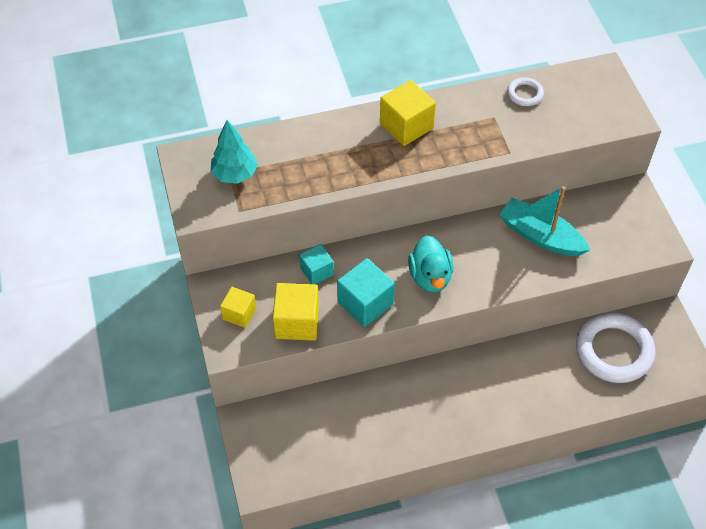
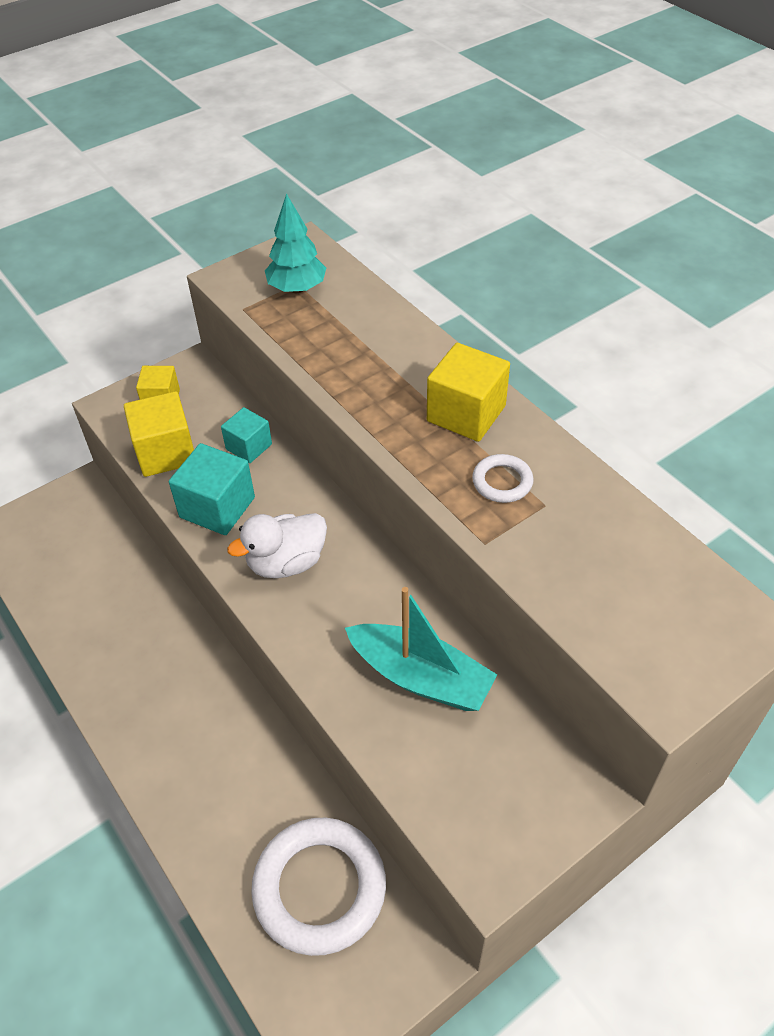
camera: 70 degrees right, 5 degrees down
turquoise duck [408,235,453,293] -> white duck [227,513,327,578]
turquoise boat [499,186,590,256] -> turquoise boat turned 105 degrees clockwise [345,587,497,711]
white ring [507,77,544,106] -> white ring moved to [472,454,534,503]

